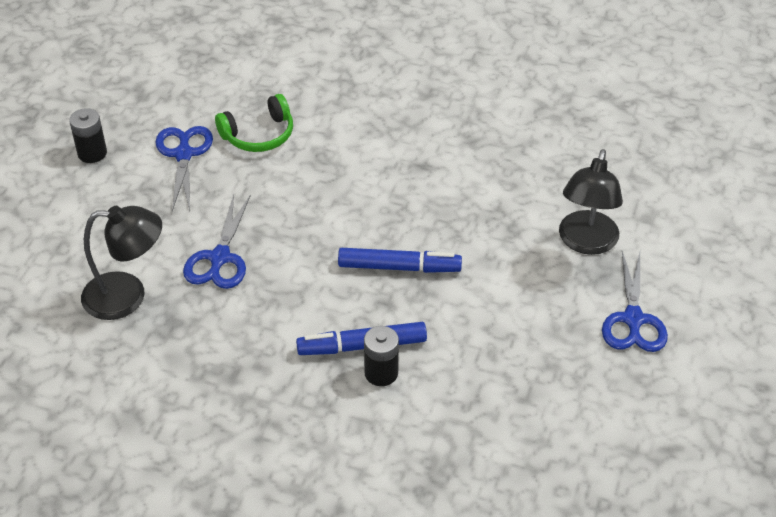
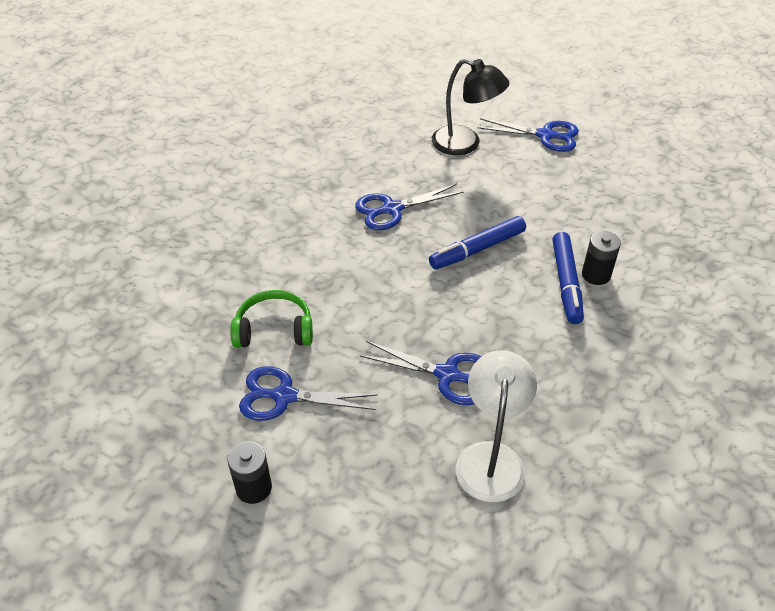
camera: 80 degrees left, 0 degrees up
black lamp [81,206,162,320] -> white lamp [456,350,537,502]
green headphones [215,94,293,152] -> green headphones turned 75 degrees counterclockwise [230,290,313,348]
blue marker [338,248,462,273] -> blue marker turned 135 degrees counterclockwise [429,216,526,269]
none -> blue scissors [355,184,463,230]

